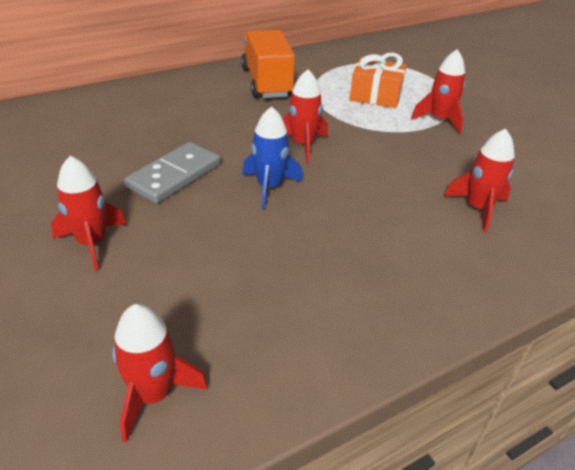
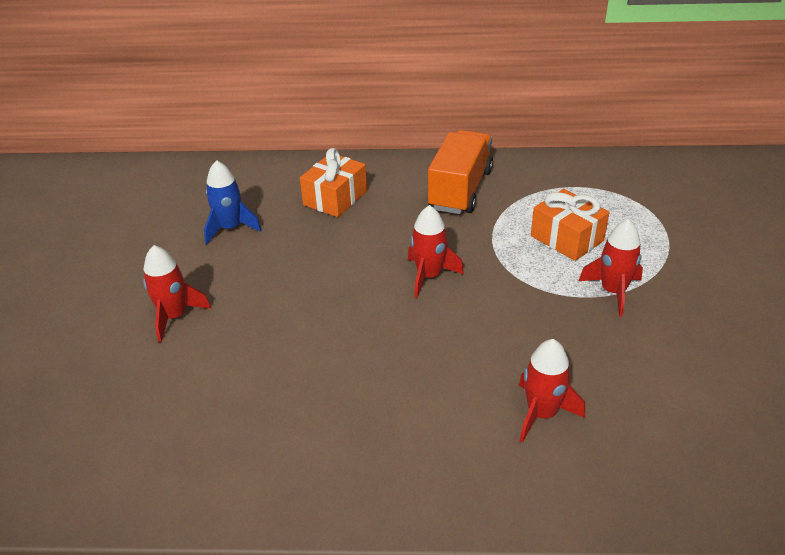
camera: 35 degrees right, 0 degrees up
red rocket [112,304,208,442] -> none
grey domino [124,142,220,204] -> none
blue rocket [242,106,303,209] -> blue rocket moved to [204,160,261,244]
none -> orange gift [300,148,367,217]

